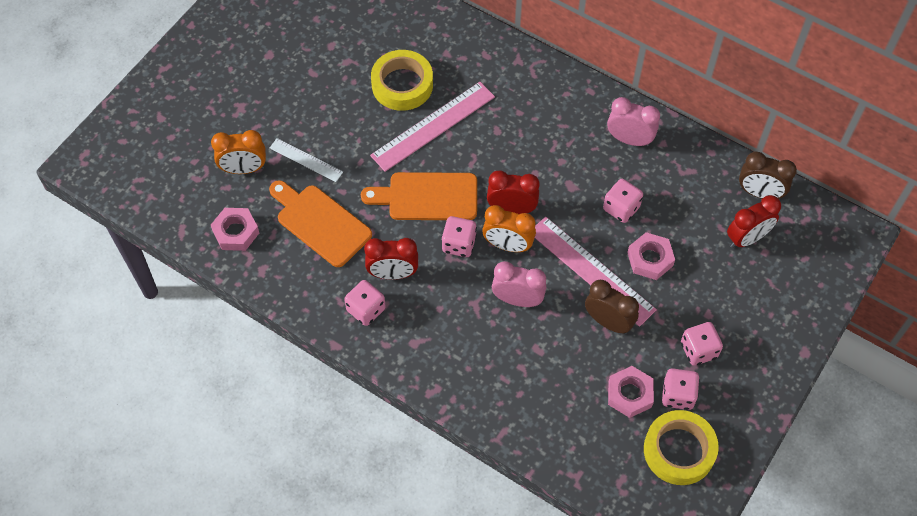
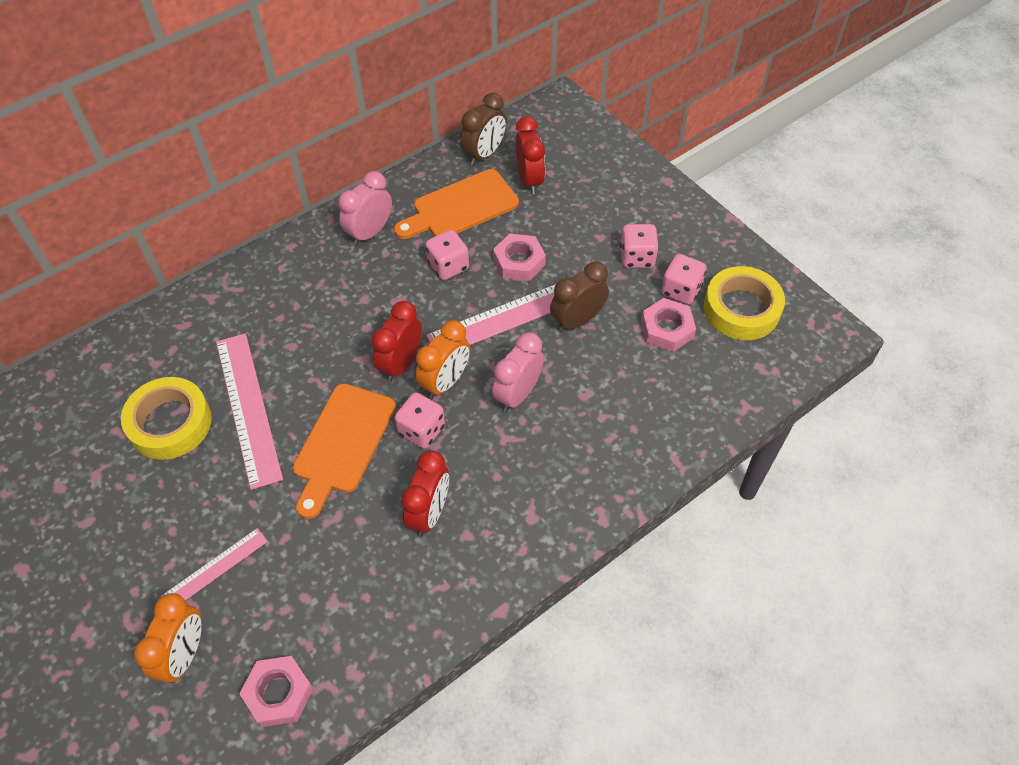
camera: 70 degrees left, 5 degrees down
orange cutting board [269,180,372,267] -> orange cutting board moved to [394,169,519,239]
white ruler [270,138,343,182] -> pink ruler [160,528,268,600]
pink dice [344,280,386,326] -> none

